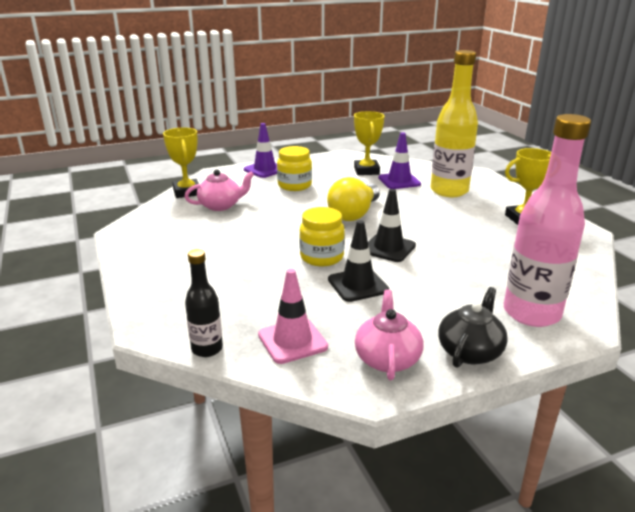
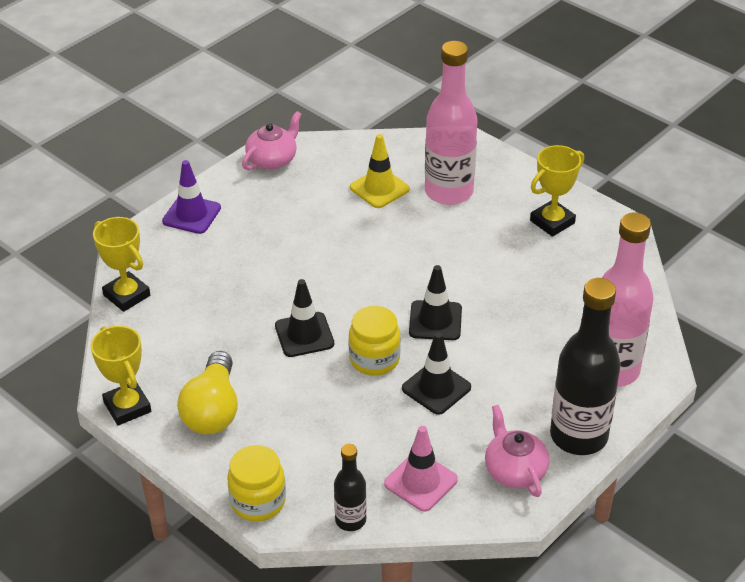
camera: 25 degrees left, 15 degrees up
pink teapot [184,169,254,211] -> pink teapot moved to [242,111,302,170]
yellow jar [277,146,312,191] -> yellow jar moved to [227,445,286,521]
yellow light bulb [327,177,380,221] -> yellow light bulb moved to [177,351,238,434]
yellow trophy [354,111,384,175] -> yellow trophy moved to [91,326,151,426]
purple traffic cone [378,132,421,189] -> yellow traffic cone [350,134,410,208]
yellow bottle [430,50,478,197] -> pink bottle [425,41,477,205]
black teapot [438,287,508,368] -> black bottle [550,278,621,455]
none -> black traffic cone [275,279,334,357]

